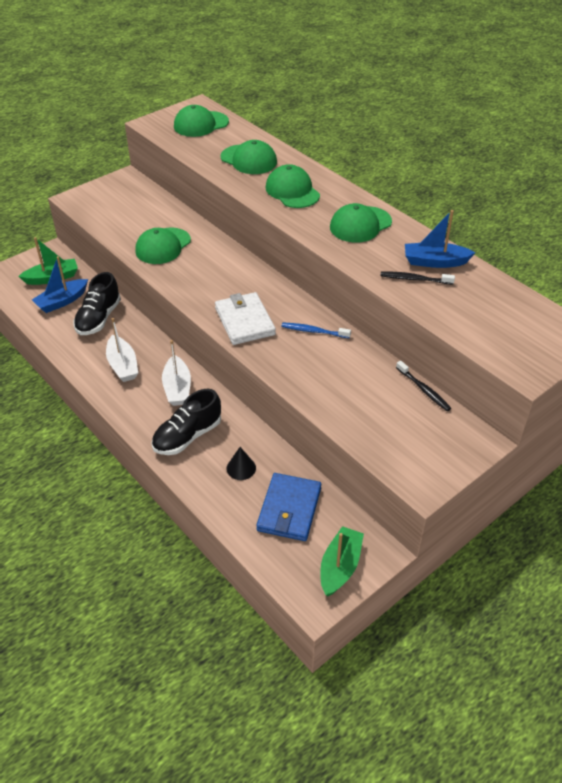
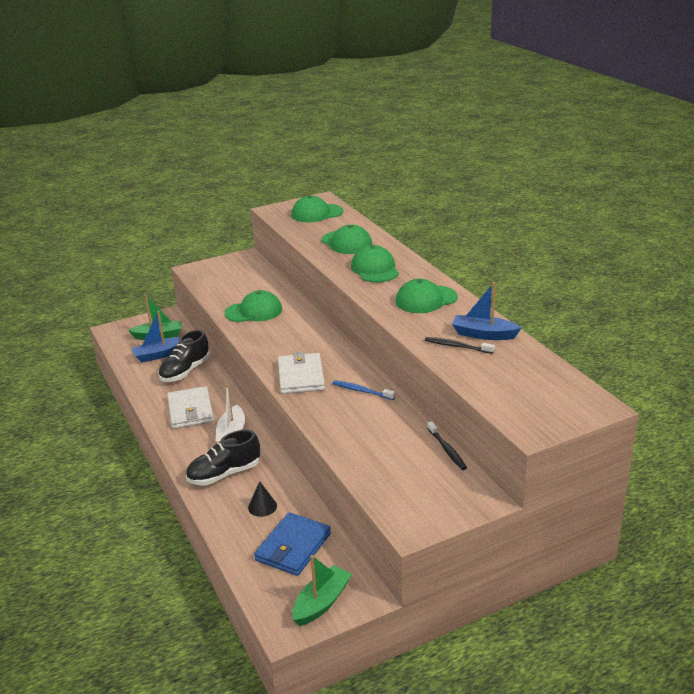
camera: 15 degrees right, 15 degrees down
white boat [106,318,138,382] -> white wallet [167,386,214,429]
green cap [135,227,191,264] -> green cap turned 150 degrees counterclockwise [225,290,282,322]

